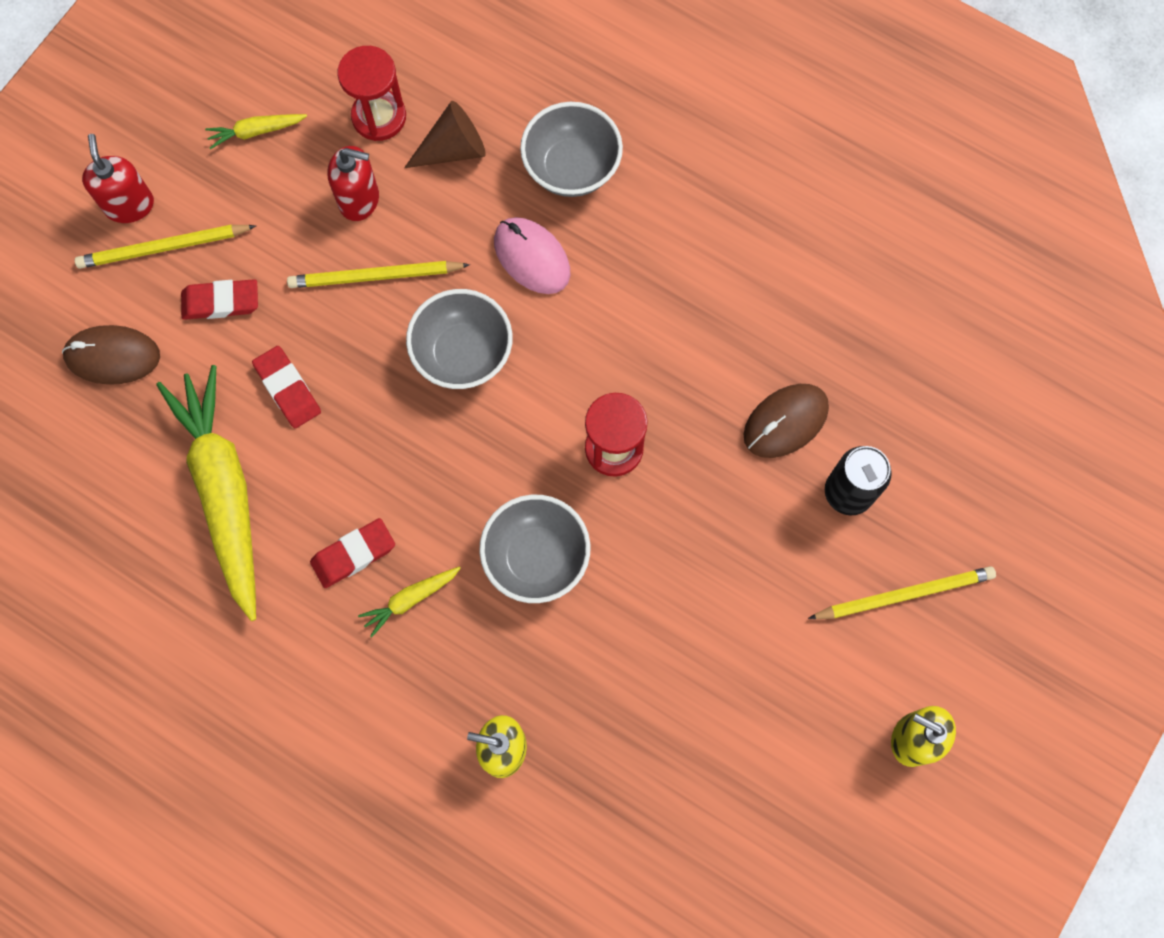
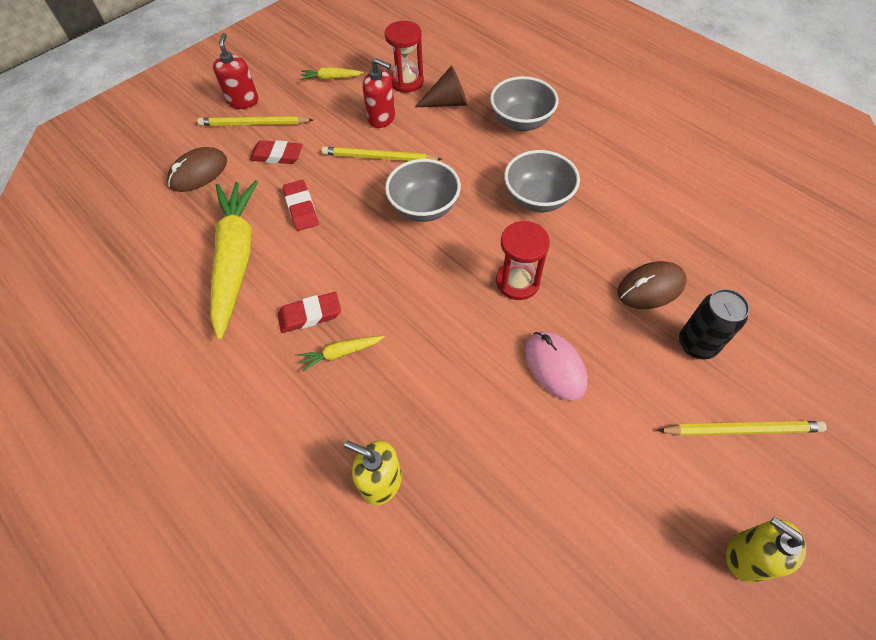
camera: 15 degrees right, 15 degrees down
brown mouse [62,325,160,385] -> brown mouse turned 60 degrees counterclockwise [167,147,227,192]
grey bowl [479,495,590,603] -> grey bowl moved to [504,150,580,212]
pink mouse [494,217,570,294] -> pink mouse moved to [525,332,588,401]

